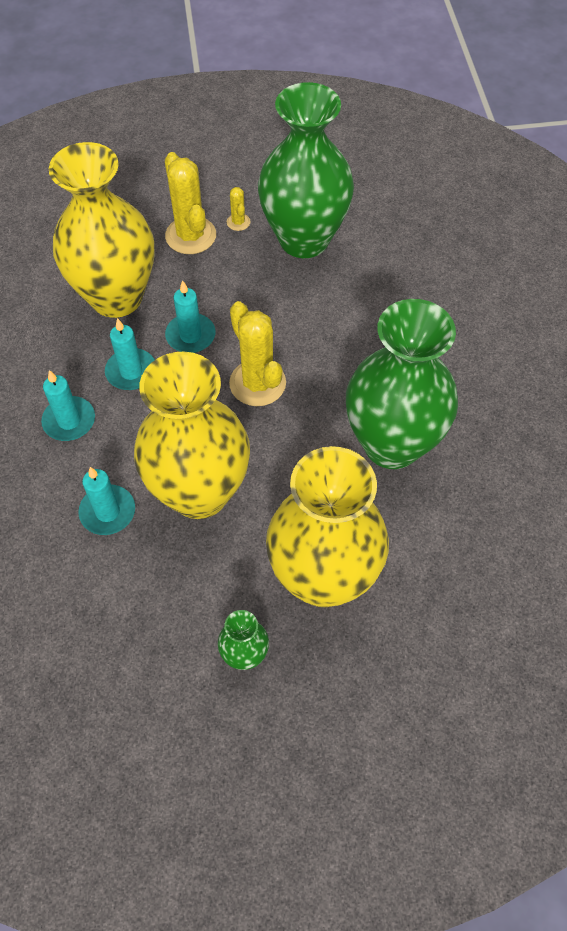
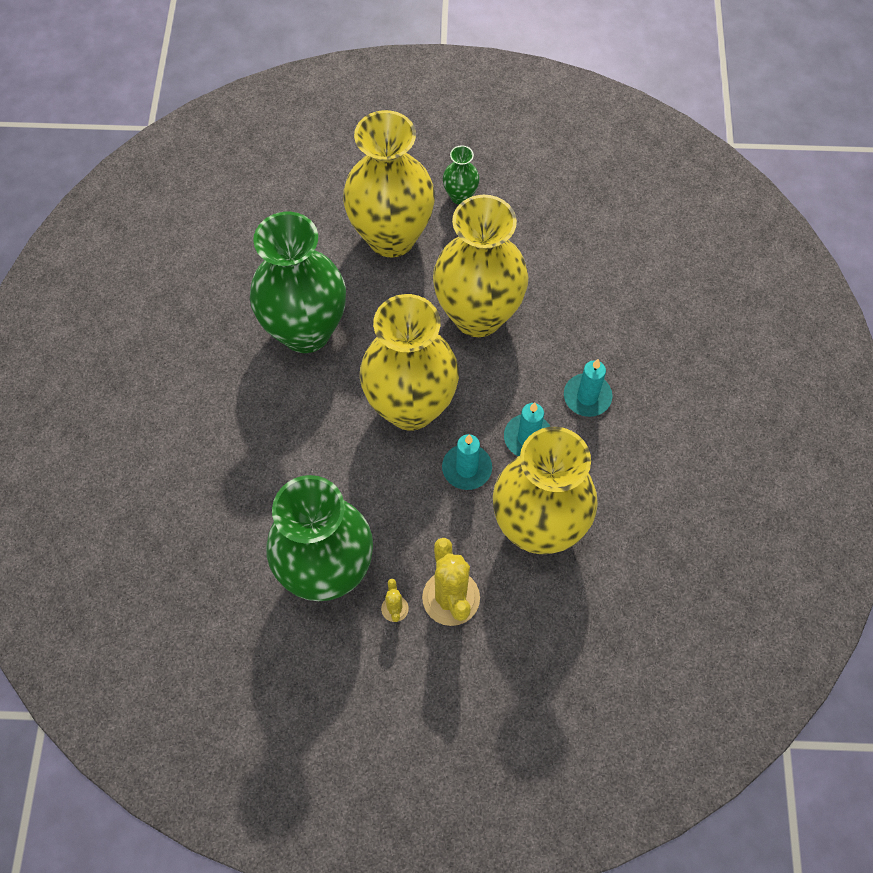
camera: 170 degrees left, 5 degrees up
turquoise candle [78,467,135,535] -> none
yellow cactus [229,301,286,406] -> yellow vase [360,294,459,430]

